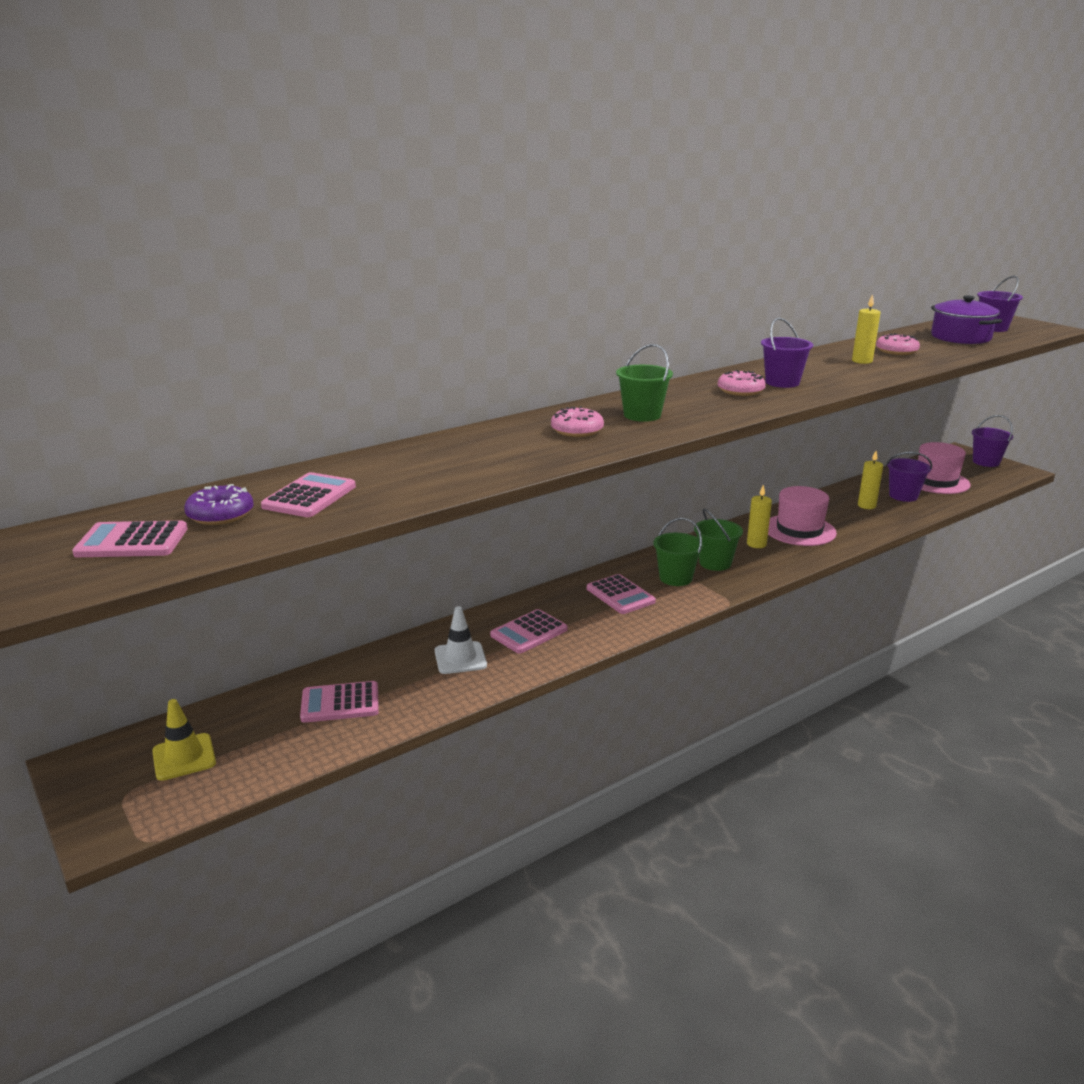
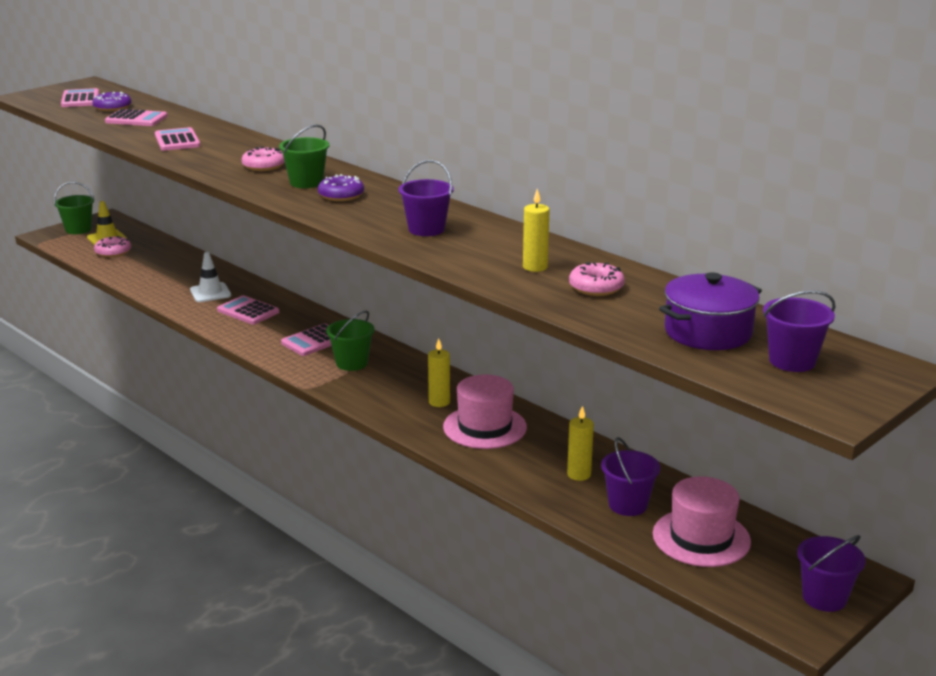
camera: 80 degrees right, 0 degrees up
pink calculator [300,681,379,723] -> pink calculator moved to [155,127,200,151]
green bucket [694,508,743,571] -> green bucket moved to [54,182,94,234]
pink donut [718,370,766,396] -> pink donut moved to [94,236,131,257]
none -> purple donut [318,174,364,201]

